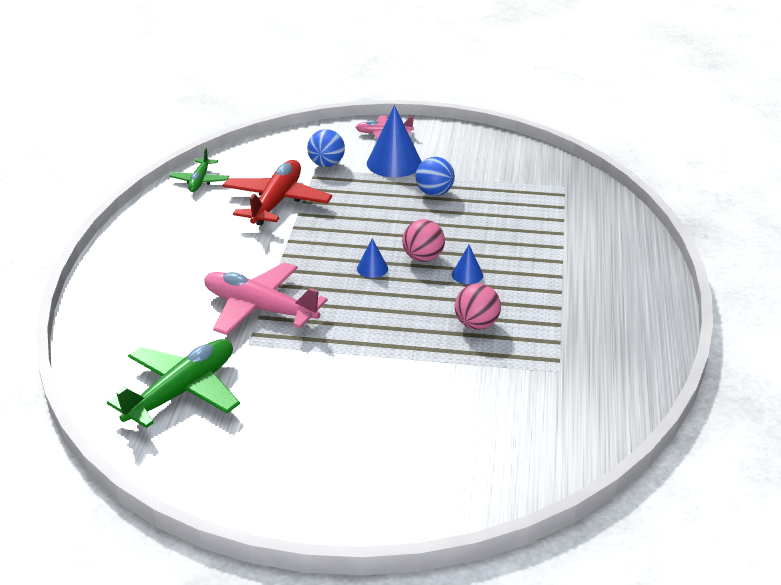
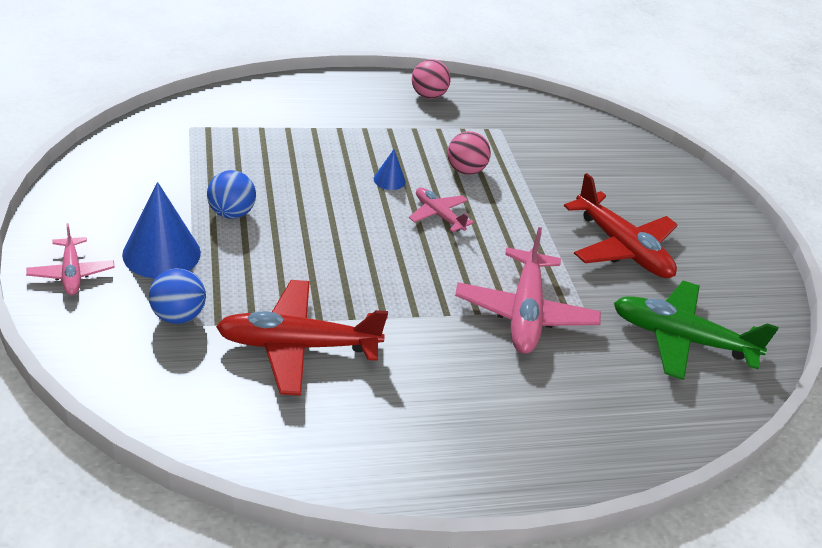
camera: 115 degrees left, 5 degrees up
green plane [169,148,229,192] -> none
blue cone [357,238,388,278] -> none
pink ball [402,219,445,262] -> pink ball moved to [412,59,451,99]
none -> pink plane [409,188,474,232]
none -> red plane [564,173,678,278]

